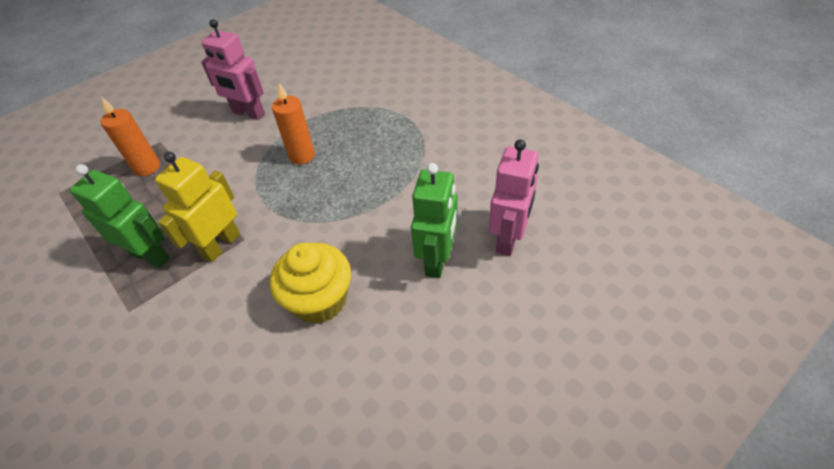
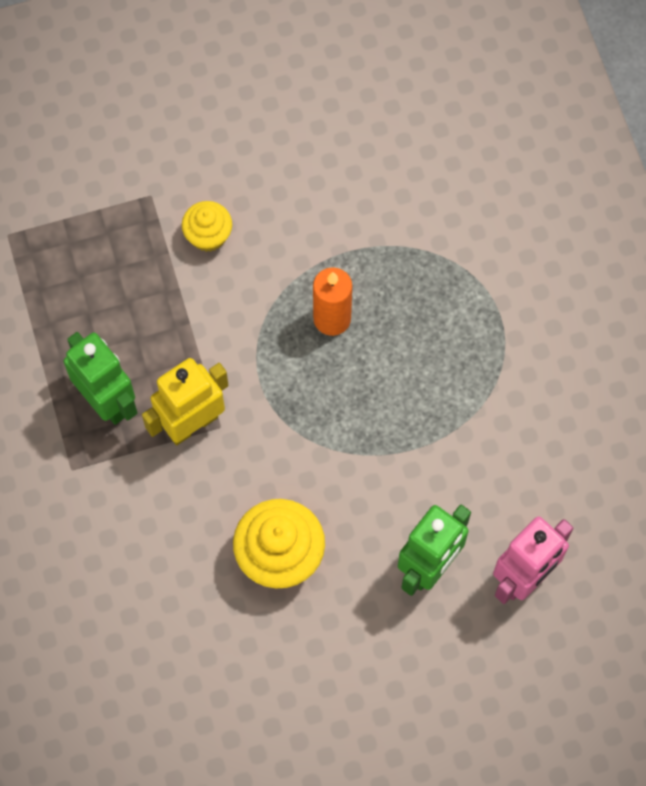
camera: 20 degrees right, 20 degrees up
orange candle [100,97,160,176] -> none
pink robot [201,19,265,120] -> none
none -> yellow cupcake [182,201,232,252]

